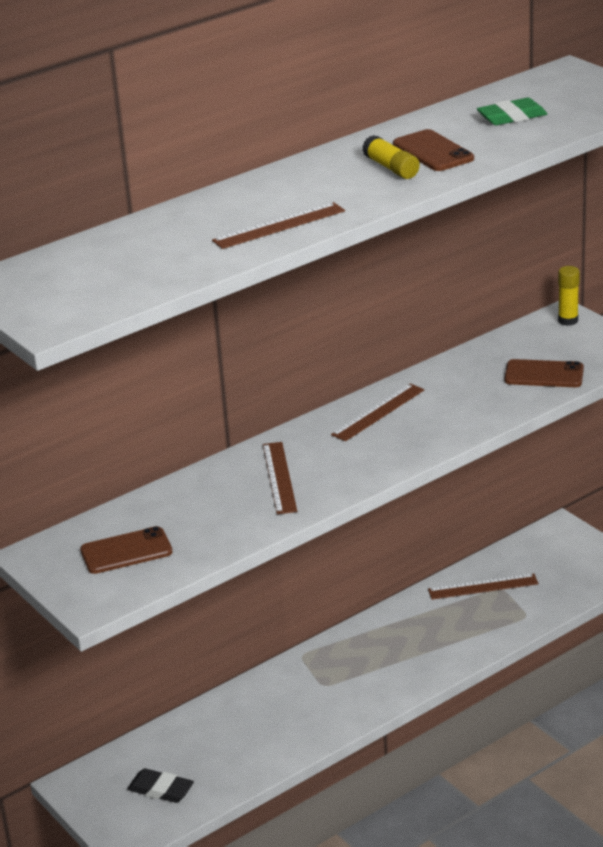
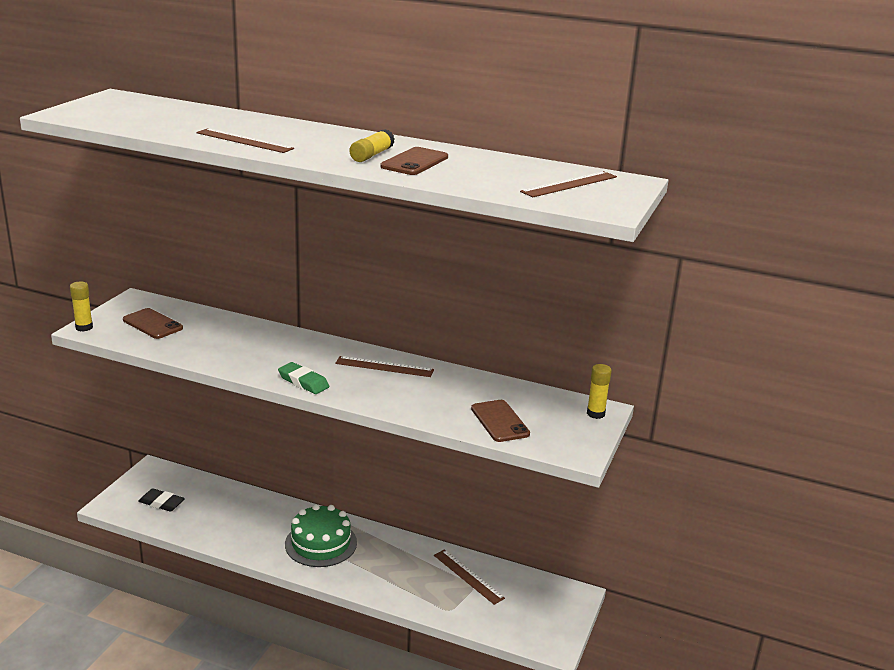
camera: 55 degrees right, 5 degrees down
black eraser [127,768,194,803] -> black eraser turned 60 degrees counterclockwise [138,488,185,512]
brown ruler [263,442,297,514] -> brown ruler moved to [520,171,617,197]
green eraser [477,98,547,125] -> green eraser moved to [278,362,329,394]
none -> yellow glue stick [70,282,93,332]
none -> green cake [285,504,357,567]

